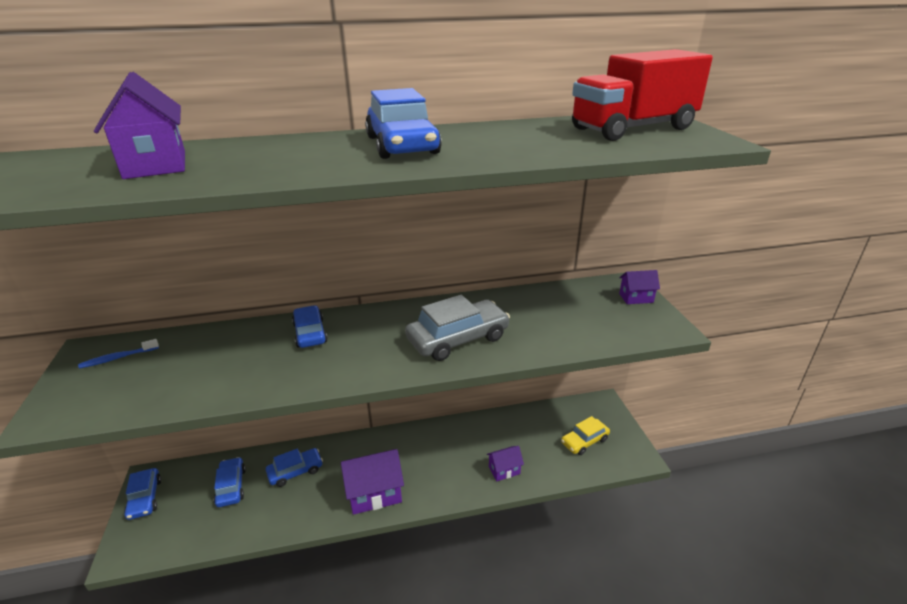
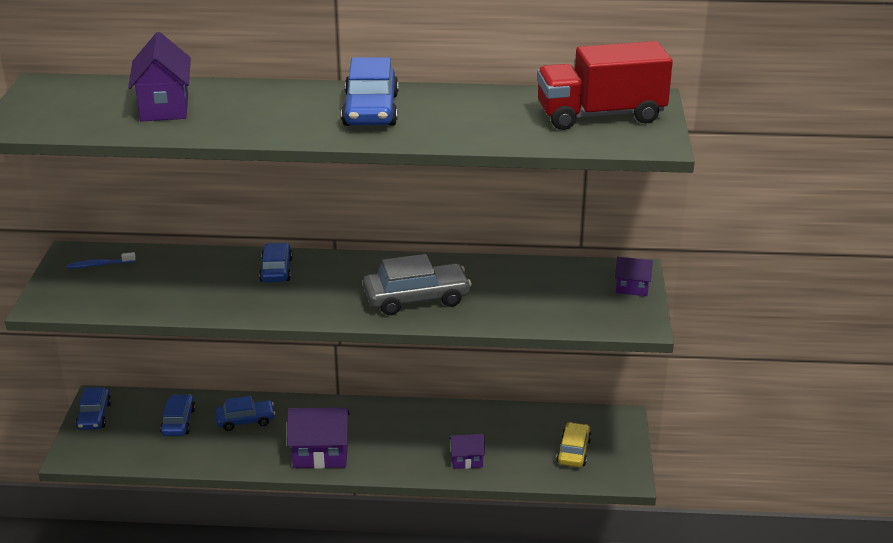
camera: 15 degrees right, 0 degrees up
yellow car [561,416,610,455] -> yellow car turned 120 degrees clockwise [556,422,592,467]

